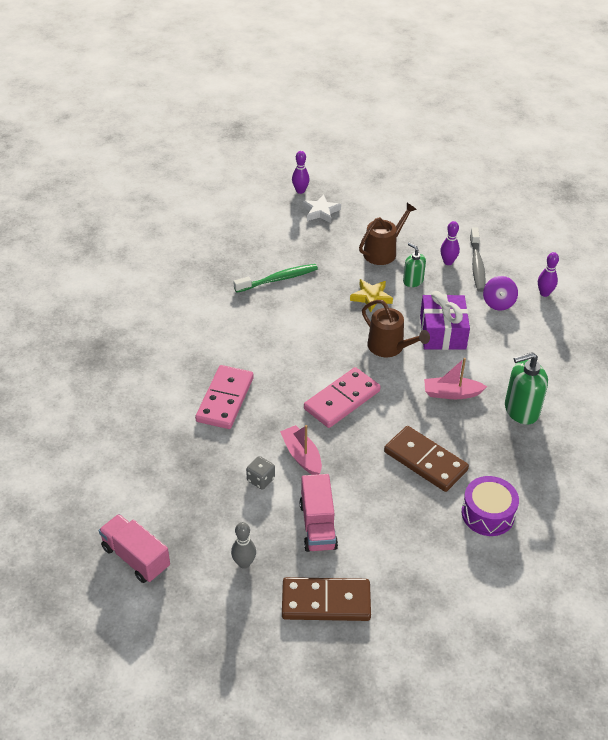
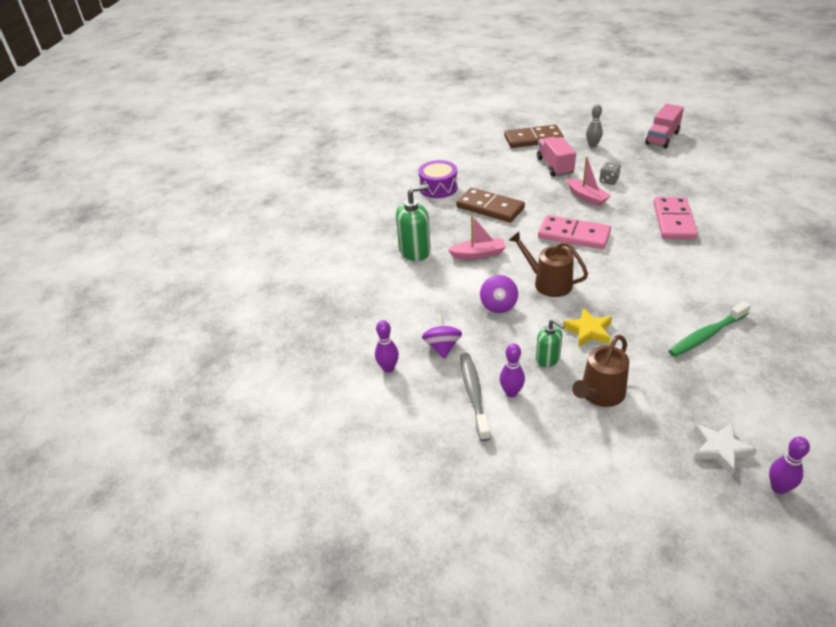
camera: 175 degrees right, 5 degrees down
pink truck [99,514,170,583] -> pink truck turned 90 degrees clockwise [645,104,684,148]
pink domino [304,367,381,428] -> pink domino turned 75 degrees clockwise [538,215,611,249]
purple gift [420,291,470,350] -> purple spinning top [480,275,518,313]

